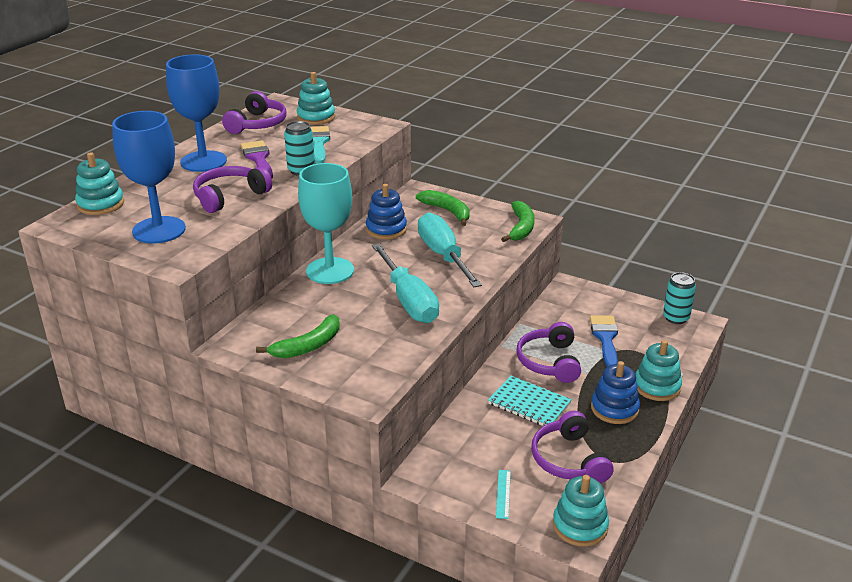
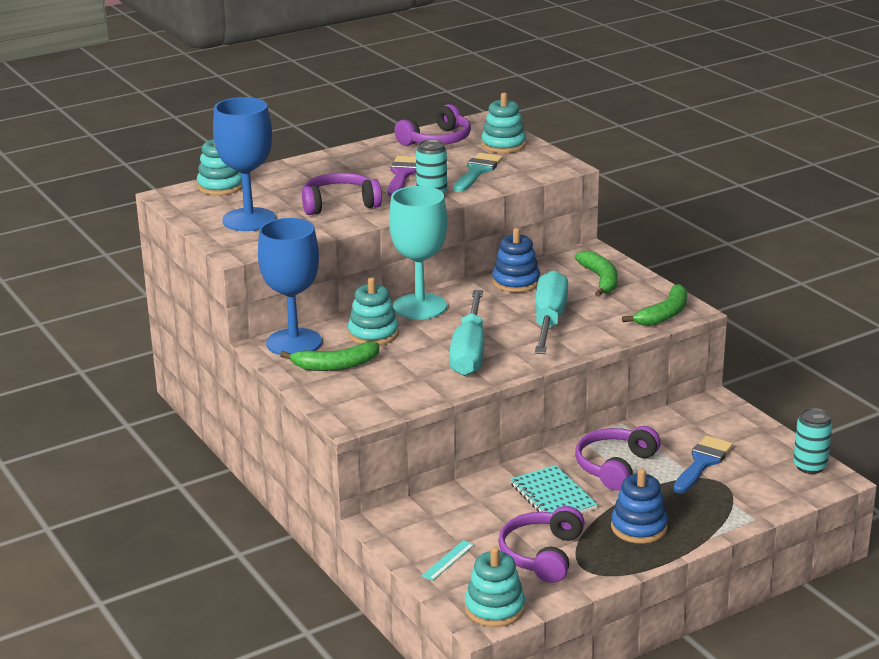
camera: 30 degrees right, 5 degrees down
blue goblet [166,54,227,172] -> blue goblet moved to [258,218,322,355]
turquoise stacking toy [636,340,682,401] -> turquoise stacking toy moved to [348,277,399,345]

